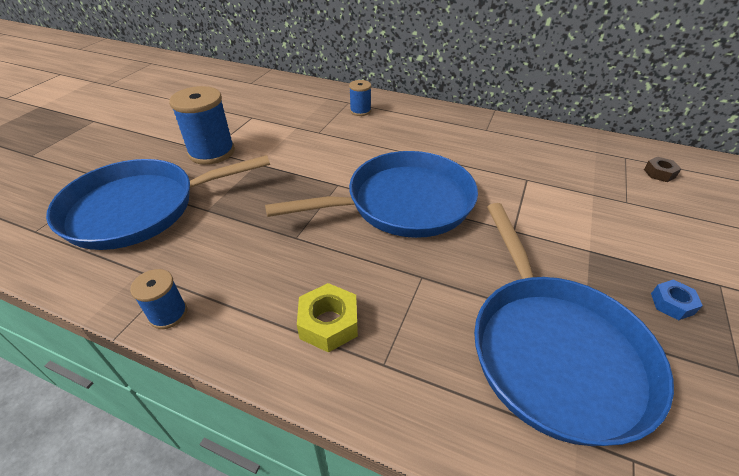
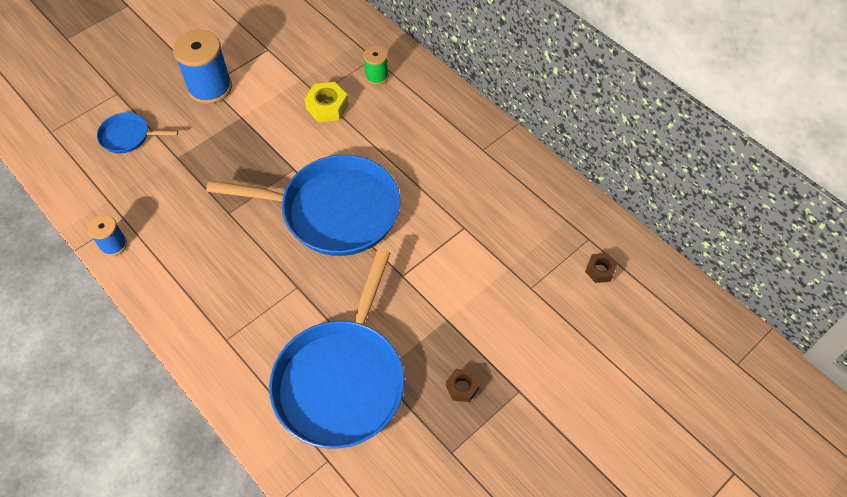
camera: 25 degrees right, 15 degrees up
blue pan [46,155,270,250] -> blue pan [97,112,178,153], size x0.45
yellow nut [297,283,358,353] -> yellow nut moved to [304,82,348,122]
blue spool [349,80,371,116] -> green spool [363,46,389,85]
blue nut [651,280,703,320] -> brown nut [446,369,480,402]

